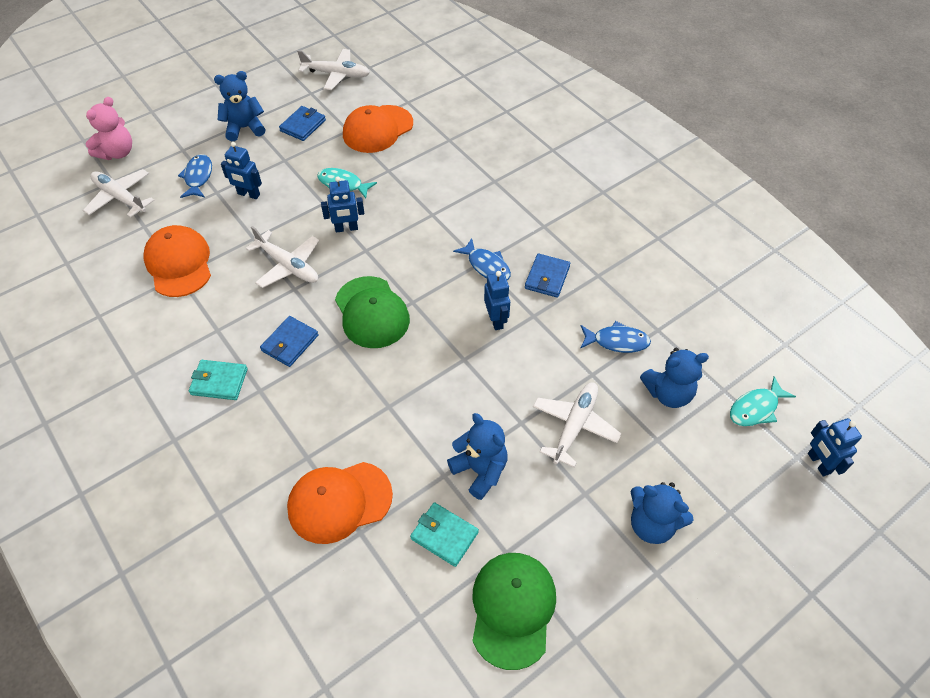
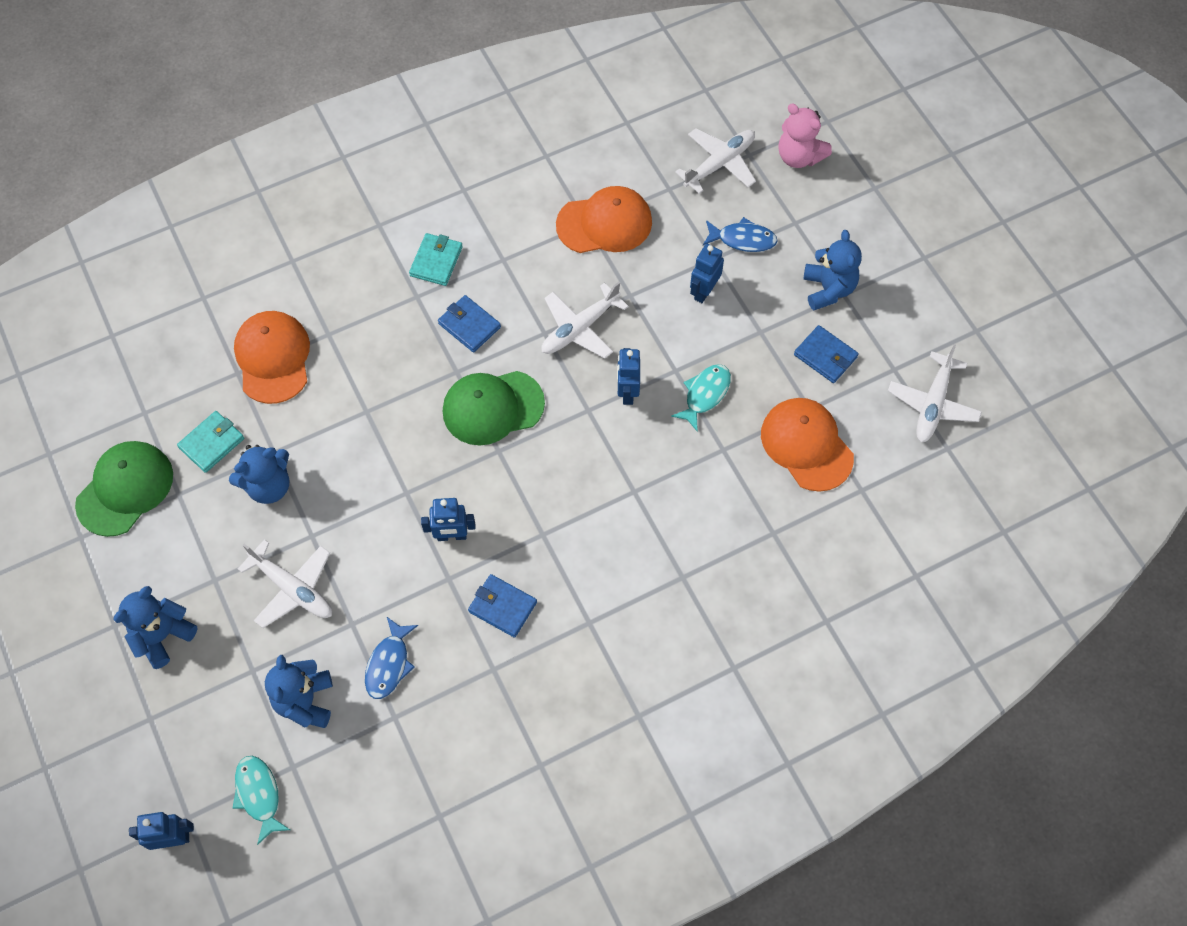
camera: 100 degrees right, 10 degrees up
blue fish [453,238,511,280] -> none
green cap [472,553,556,670] -> green cap turned 75 degrees counterclockwise [75,441,173,537]

